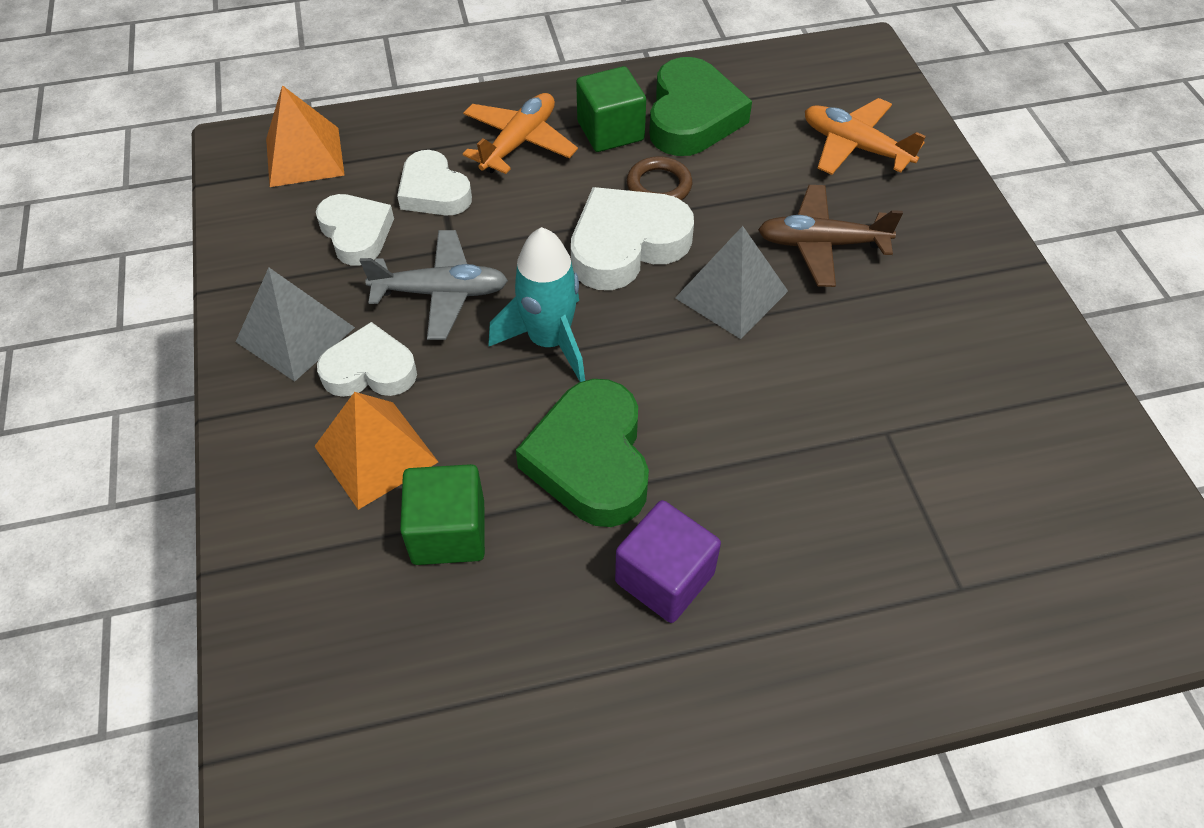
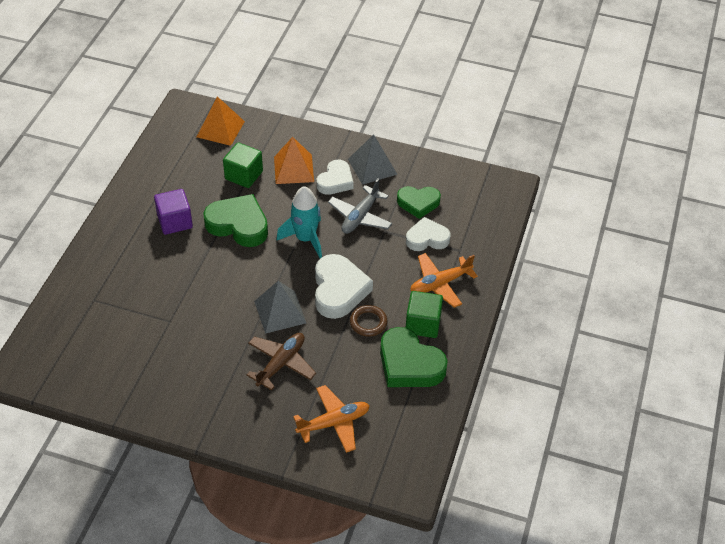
camera: 120 degrees right, 5 degrees down
orange pyramid [266,85,345,187] -> orange pyramid moved to [197,96,245,146]
white heart [316,194,394,266] -> green heart [397,186,441,219]
orange plane [463,93,578,174] -> orange plane turned 90 degrees clockwise [410,253,478,308]

